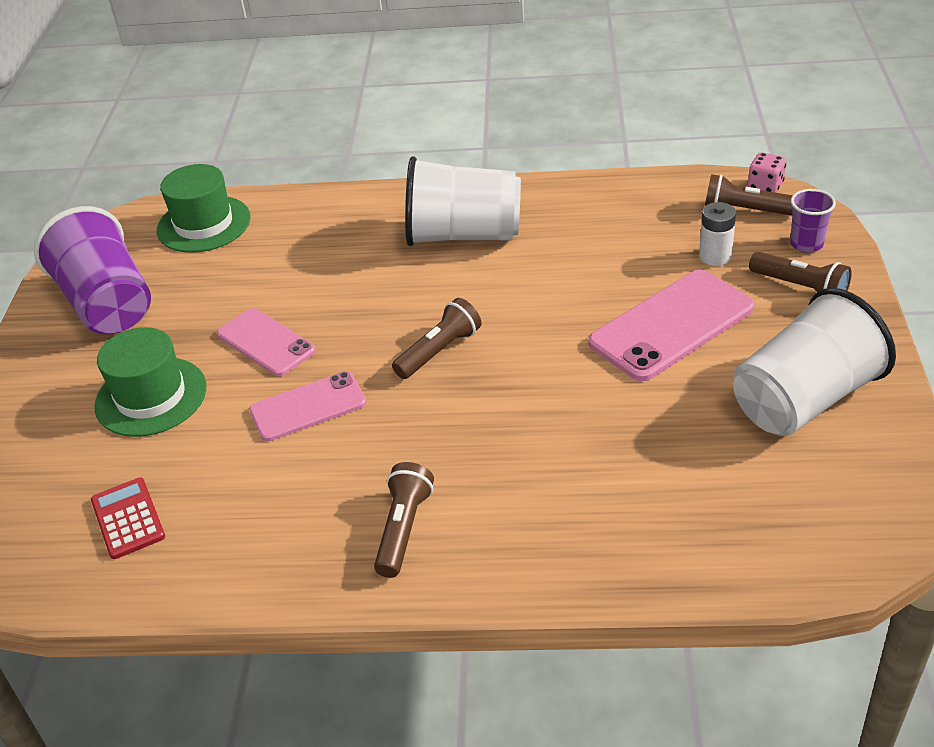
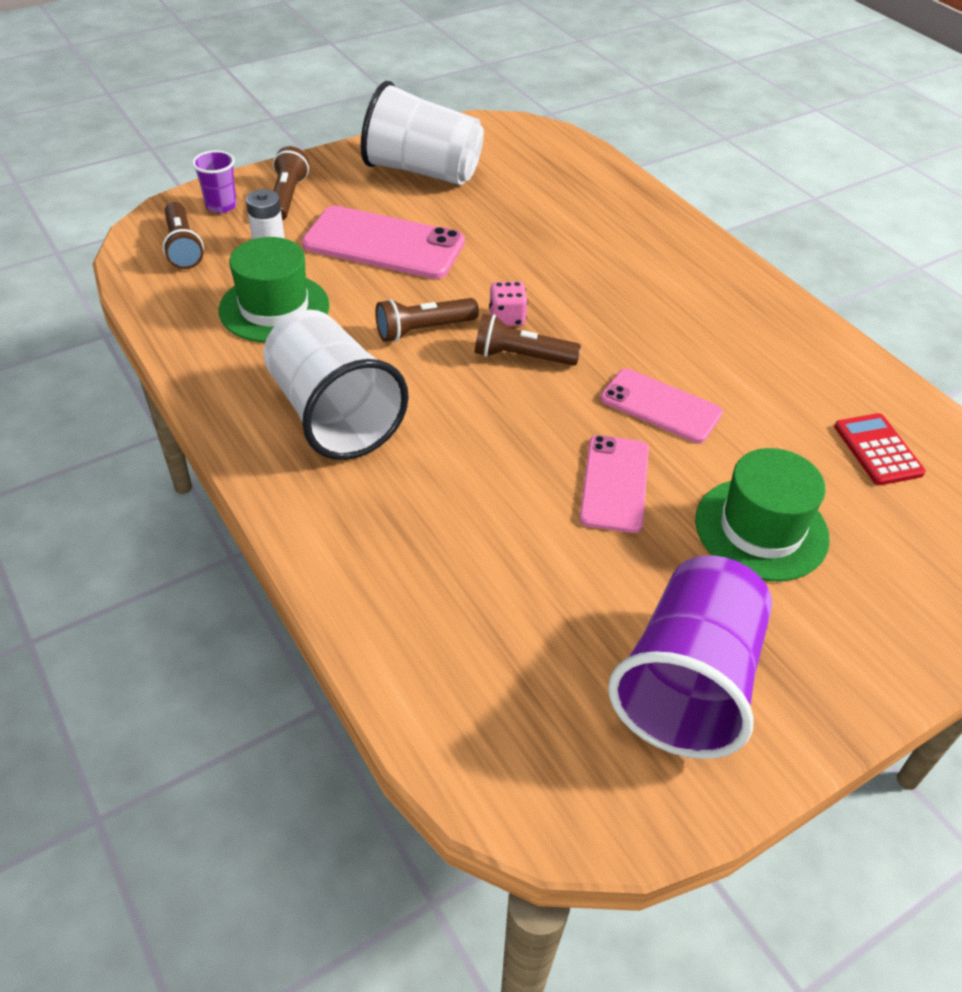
camera: 130 degrees left, 5 degrees up
red calculator [91,478,165,559] -> red calculator turned 135 degrees clockwise [834,413,926,485]
green hat [157,164,251,253] -> green hat moved to [219,237,330,342]
brown flashlight [374,462,434,578] -> brown flashlight moved to [375,298,479,342]
pink dice [748,152,786,193] -> pink dice moved to [489,281,528,326]

